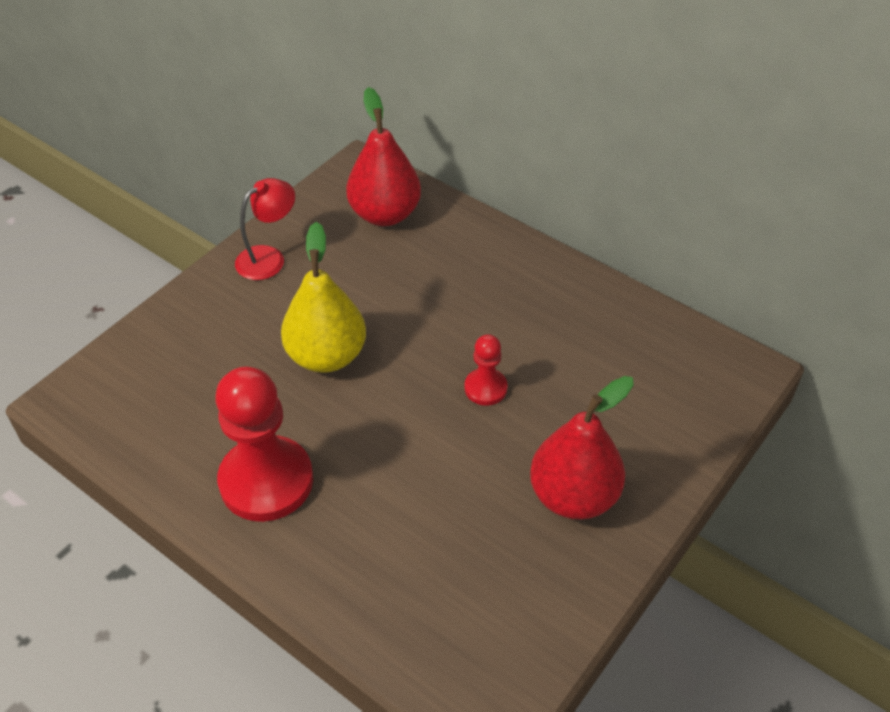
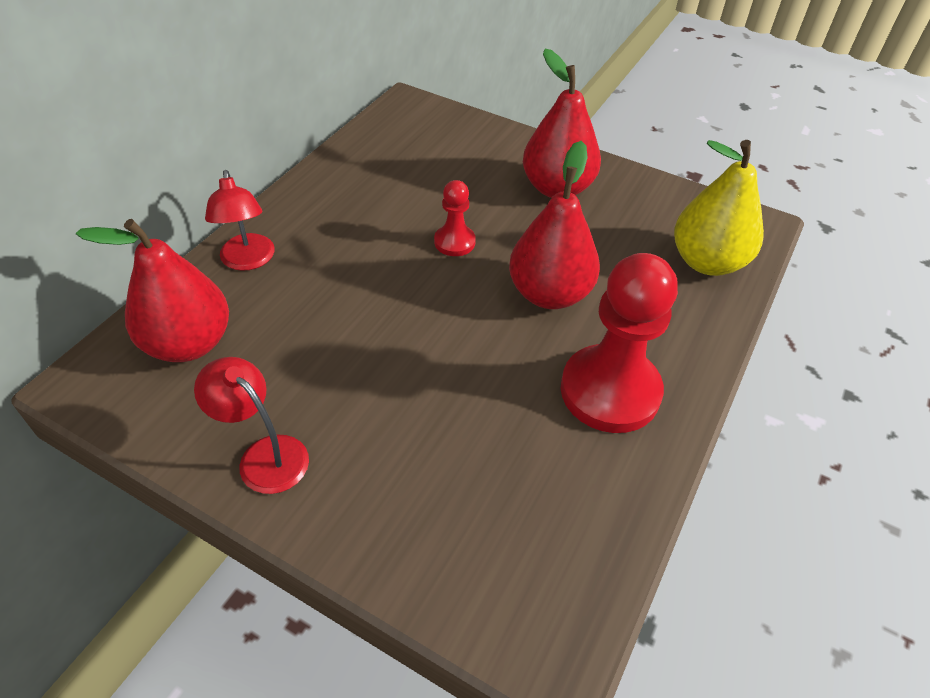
camera: 100 degrees left, 0 degrees up
yellow pear [281,222,366,373] -> yellow pear moved to [674,140,764,276]
none -> red lamp [205,170,275,271]
none -> red pear [509,141,600,309]

